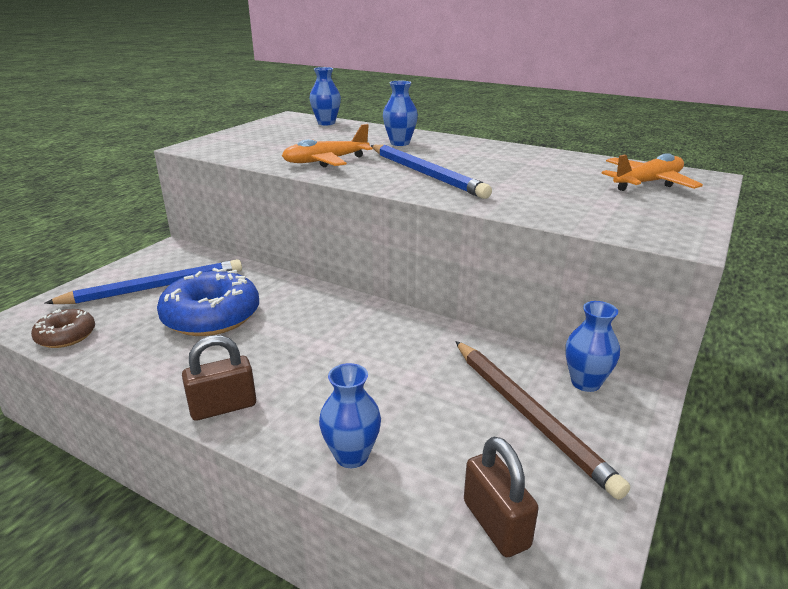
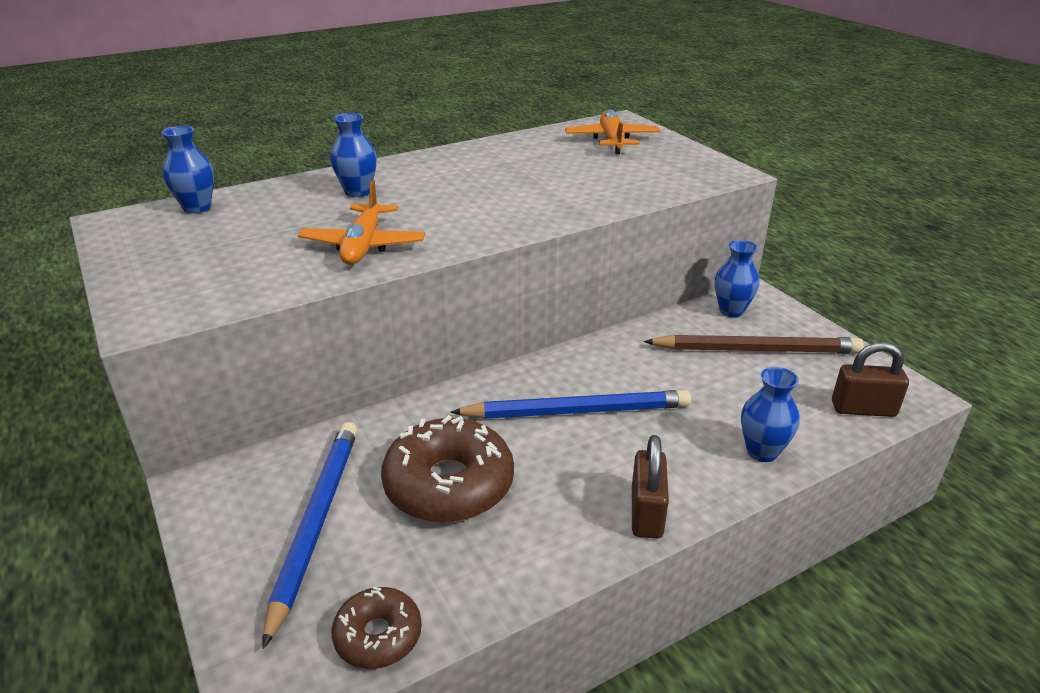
camera: 60 degrees left, 5 degrees up
blue donut [157,268,259,336] -> brown donut [381,415,514,523]
blue pencil [371,145,492,199] -> blue pencil moved to [450,390,691,419]

